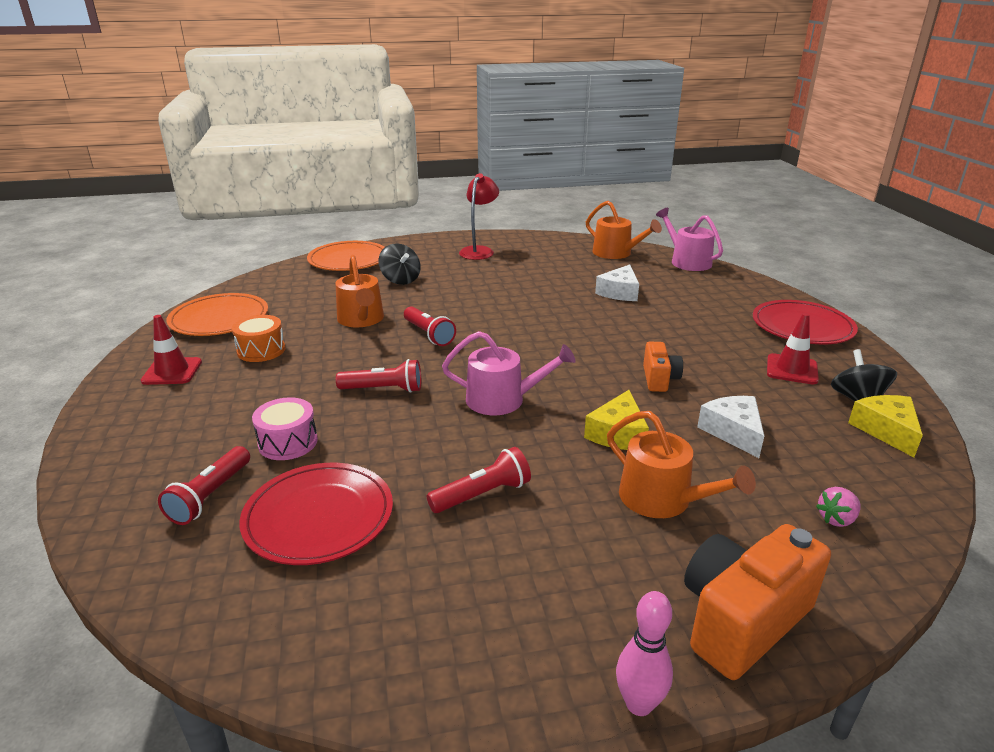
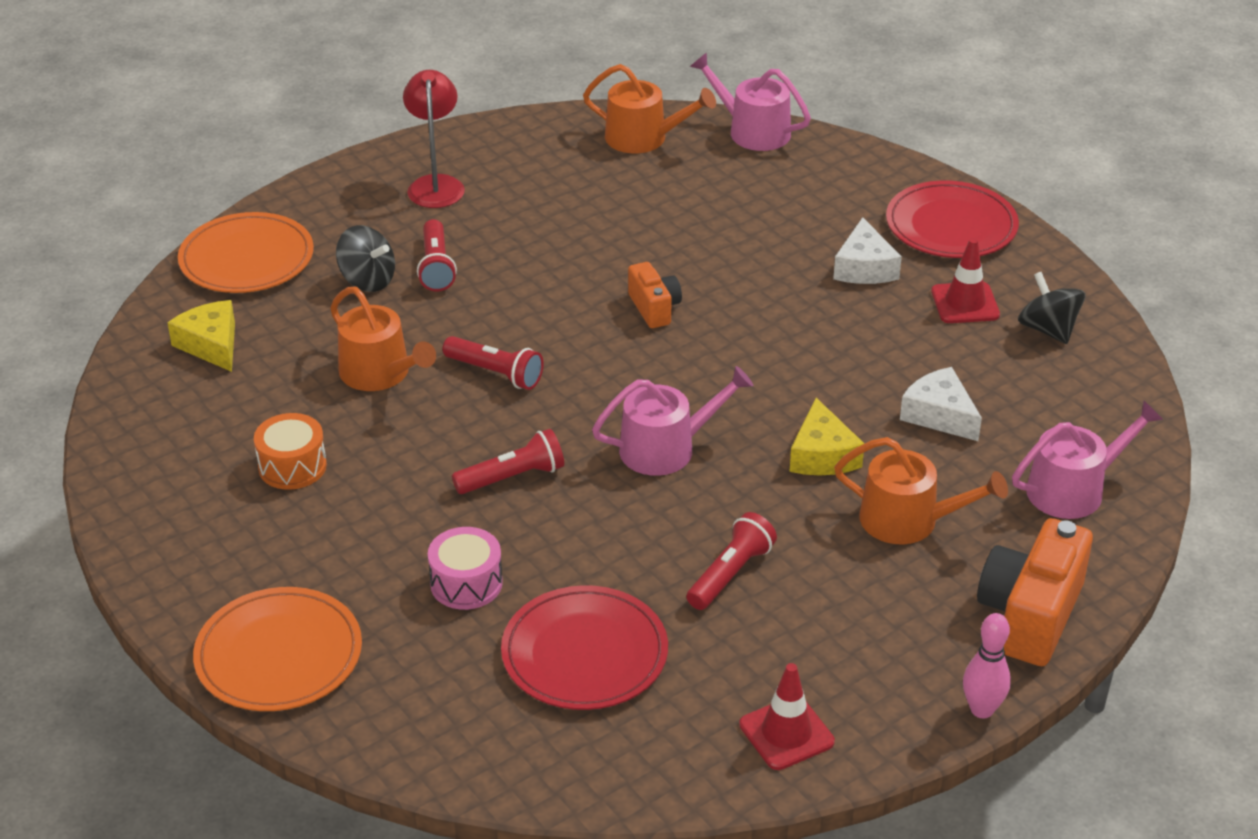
camera: 25 degrees left, 10 degrees up
red traffic cone [141,315,202,385] -> red traffic cone moved to [739,663,835,770]
red flashlight [158,446,250,525] -> red flashlight moved to [417,219,457,292]
orange plate [166,293,268,336] -> orange plate moved to [193,587,362,711]
white cheese [595,264,639,301] -> white cheese moved to [833,217,902,284]
orange camera [643,341,683,392] -> orange camera moved to [628,262,682,328]
pink strawberry [816,487,861,527] -> pink watering can [1012,401,1163,519]
yellow cheese [848,395,923,457] -> yellow cheese moved to [167,300,235,372]

